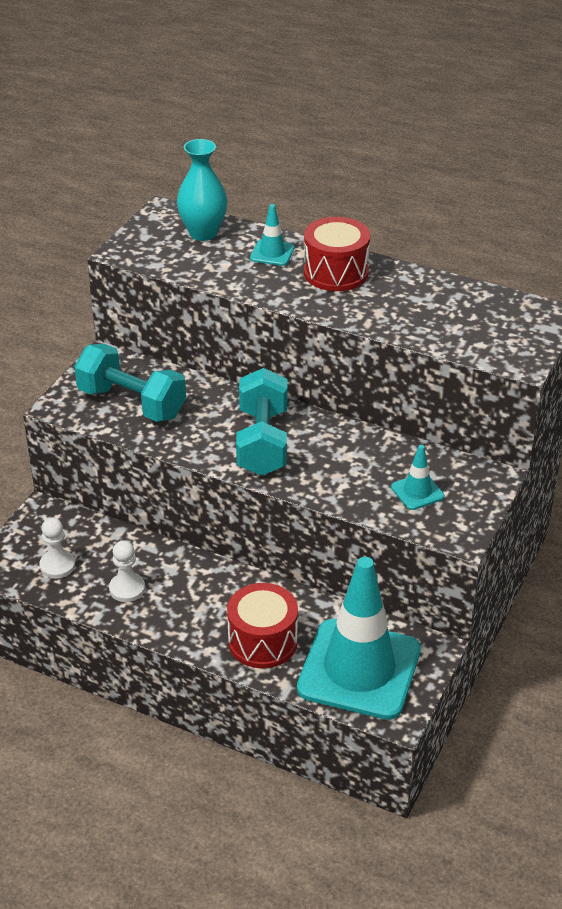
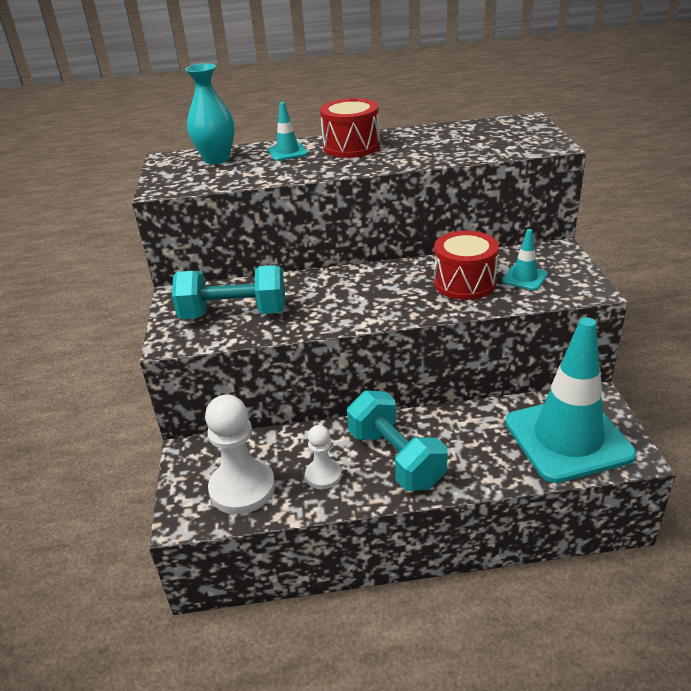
camera: 30 degrees left, 5 degrees down
white pawn [39,518,75,579] -> white pawn [205,395,275,514], size x1.79
red drum [227,583,298,668] -> red drum moved to [434,231,499,300]
turquoise dumbbell [236,368,287,476] -> turquoise dumbbell moved to [347,390,448,491]

